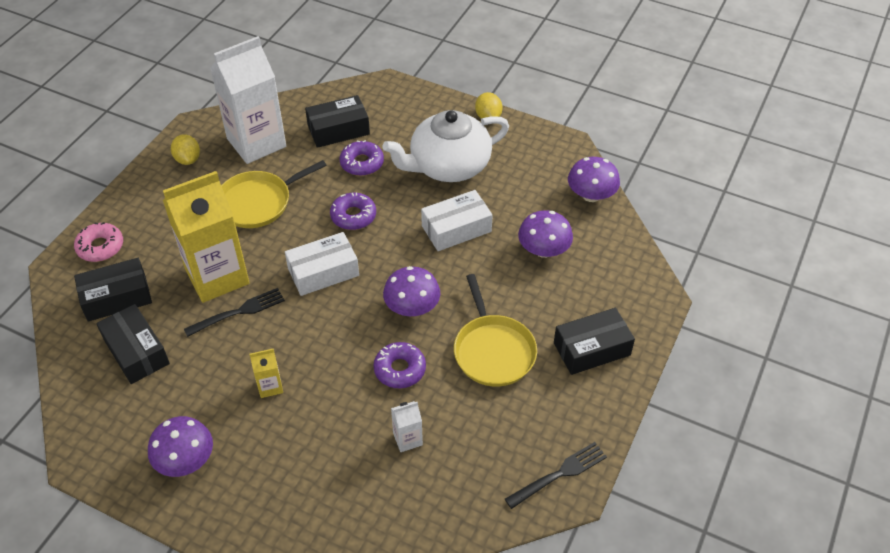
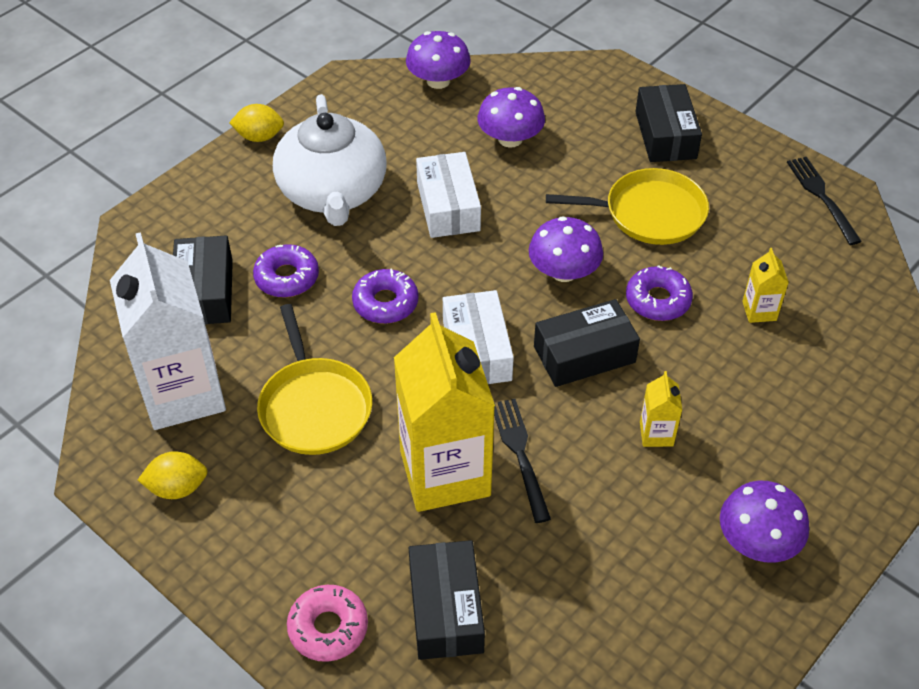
camera: 75 degrees left, 0 degrees up
black box [96,304,170,384] -> black box moved to [534,299,640,387]
white carton [391,401,423,452] -> yellow carton [742,248,789,323]

